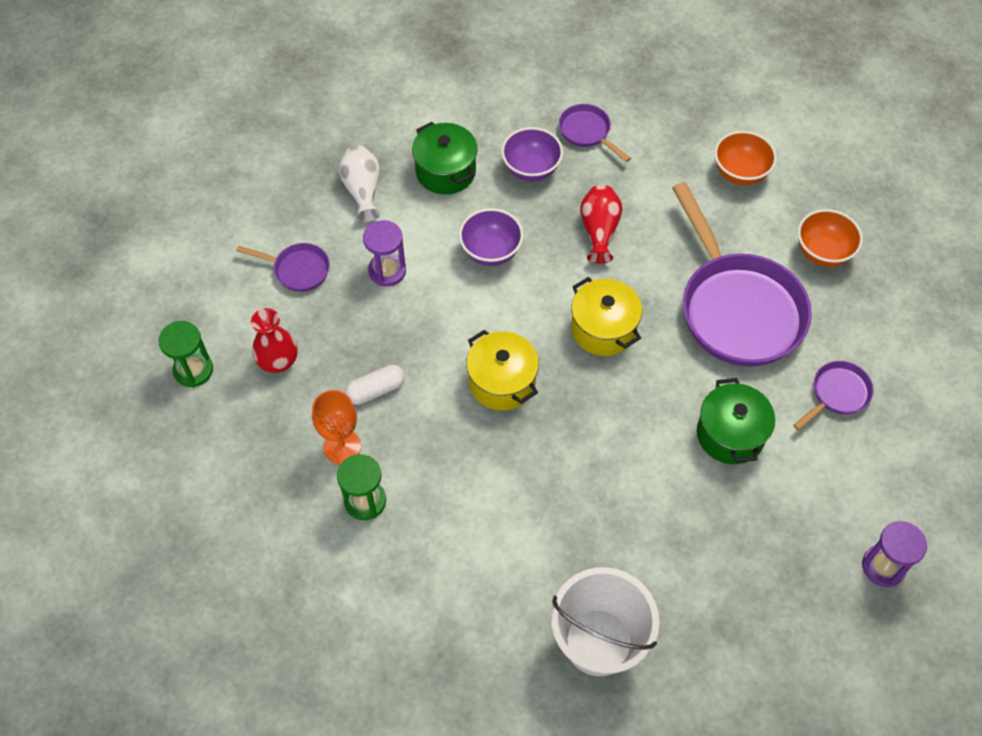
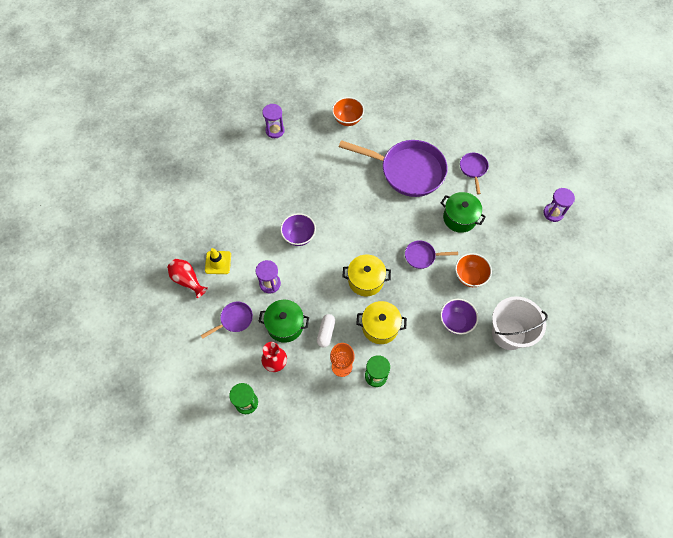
camera: 50 degrees left, 5 degrees up
white vase [339,146,381,222] -> yellow traffic cone [205,248,231,274]
green pot [412,122,478,195] -> green pot moved to [258,300,309,343]
purple bowl [501,127,563,182] -> purple bowl moved to [440,299,478,335]
purple pan [559,104,631,162] -> purple pan moved to [405,240,458,269]
yellow pot [571,277,642,356] -> yellow pot moved to [356,301,407,344]
red vase [580,185,622,264] -> red vase moved to [167,259,208,298]
orange bowl [798,209,863,267] -> orange bowl moved to [455,253,492,287]
none -> purple hourglass [262,104,285,138]

